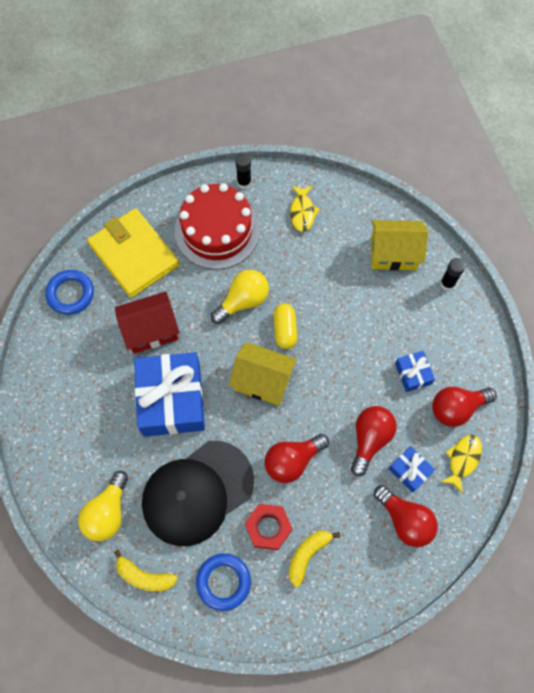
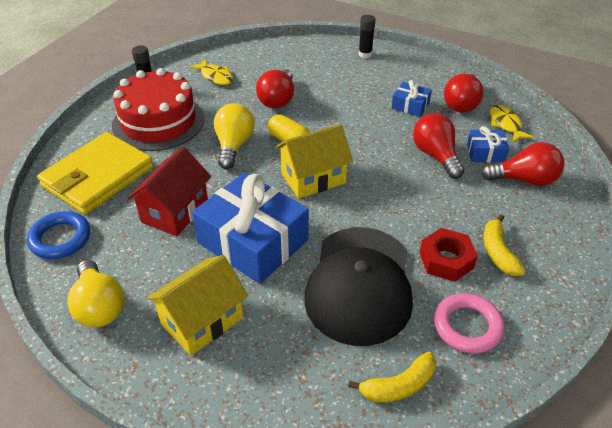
camera: 45 degrees left, 25 degrees down
yellow light bulb [78,471,128,541] -> yellow light bulb moved to [67,260,125,327]
yellow wallet [87,208,180,298] -> yellow wallet turned 60 degrees counterclockwise [37,132,154,215]
blue ring [196,553,251,611] -> pink ring [434,293,504,353]
red light bulb [264,434,329,483] -> red light bulb moved to [256,69,294,108]
yellow house [371,220,428,271] -> yellow house moved to [147,255,248,356]

